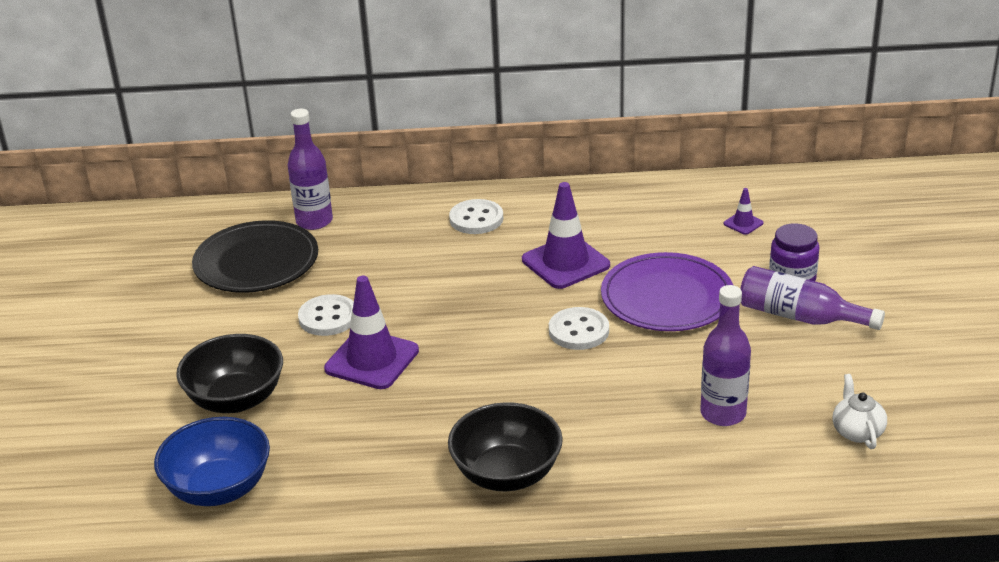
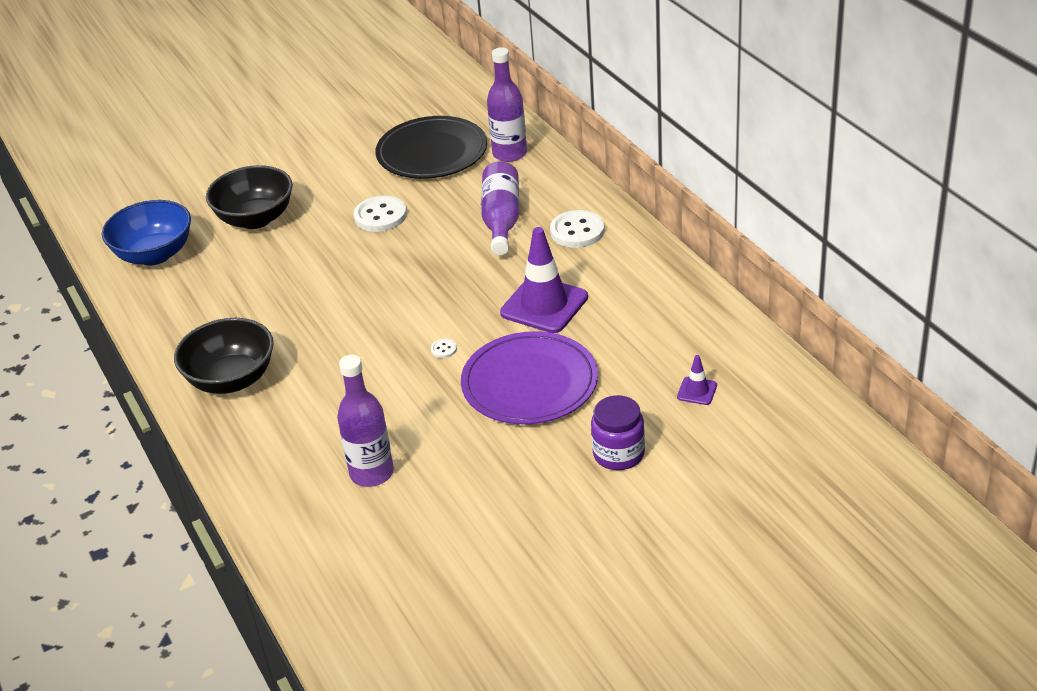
camera: 65 degrees right, 5 degrees up
purple traffic cone [324,276,419,389] -> none
white button [549,307,609,350] -> white button [431,339,457,358], size x0.44
purple bottle [740,266,885,330] -> purple bottle moved to [481,161,519,255]
white teapot [833,374,887,449] -> none

